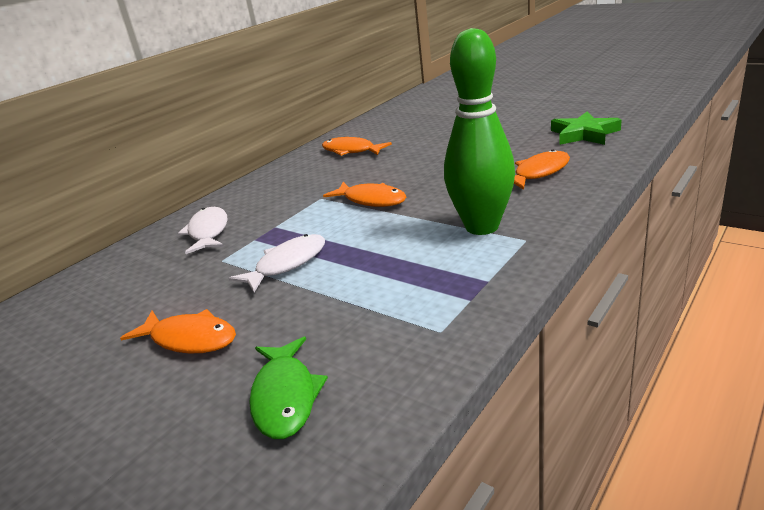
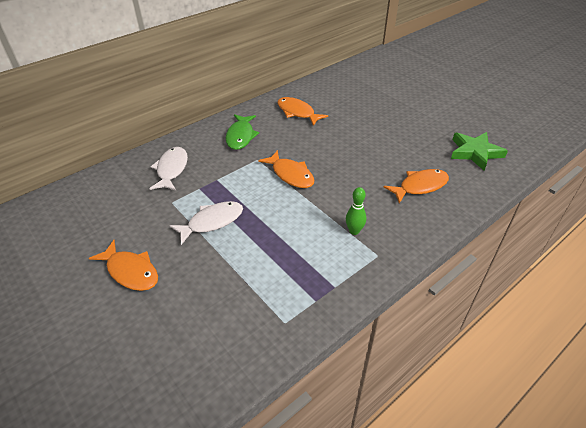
camera: 10 degrees right, 15 degrees up
green fish [249,337,328,439] -> green fish moved to [226,114,259,150]
green bowling pin [444,28,515,235] -> green bowling pin [346,187,366,235], size x0.41

